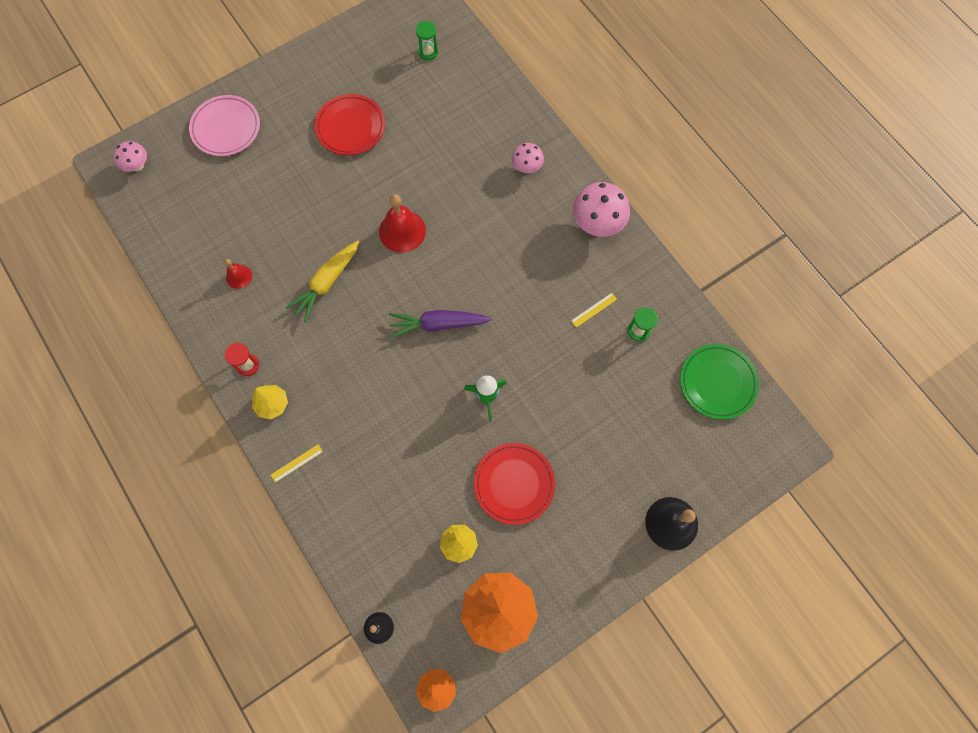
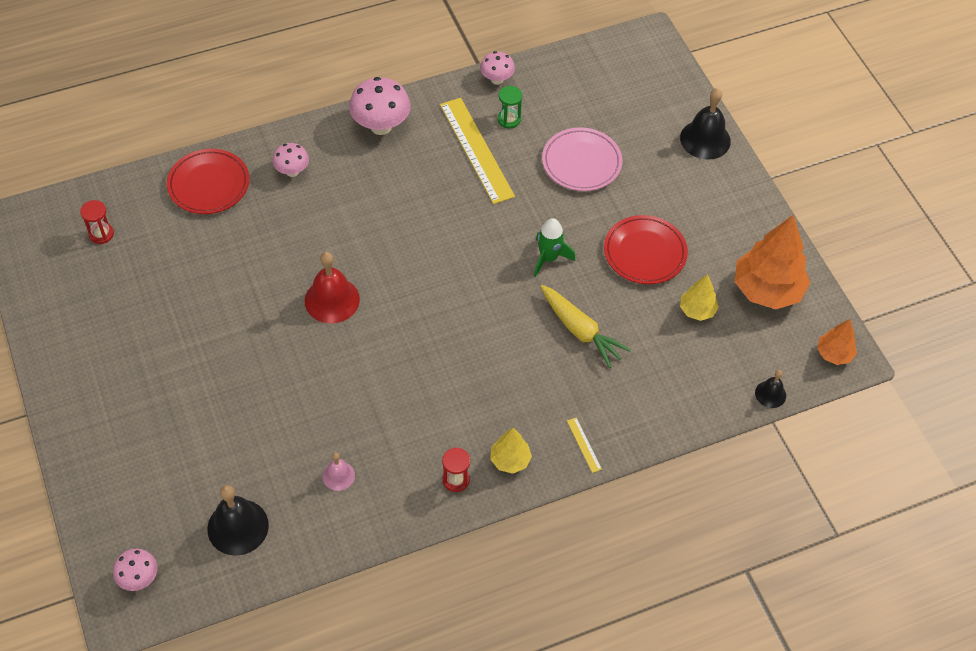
camera: 80 degrees left, 15 degrees down
pink plate [189,95,260,156] -> pink plate moved to [542,127,622,191]
red bell [225,259,252,289] -> pink bell [322,453,355,491]
yellow carrot [285,240,360,322] -> yellow carrot moved to [540,285,631,368]
red plate [315,94,385,155] -> red plate moved to [167,149,249,214]
purple carrot [389,310,491,338] -> none
green hourglass [415,21,438,60] -> red hourglass [80,200,114,244]
yellow ruler [571,293,617,328] -> yellow ruler [440,98,515,204], size x2.50
green plate [680,344,759,420] -> none
none -> black bell [207,485,269,556]
none -> pink mushroom [480,51,515,85]

